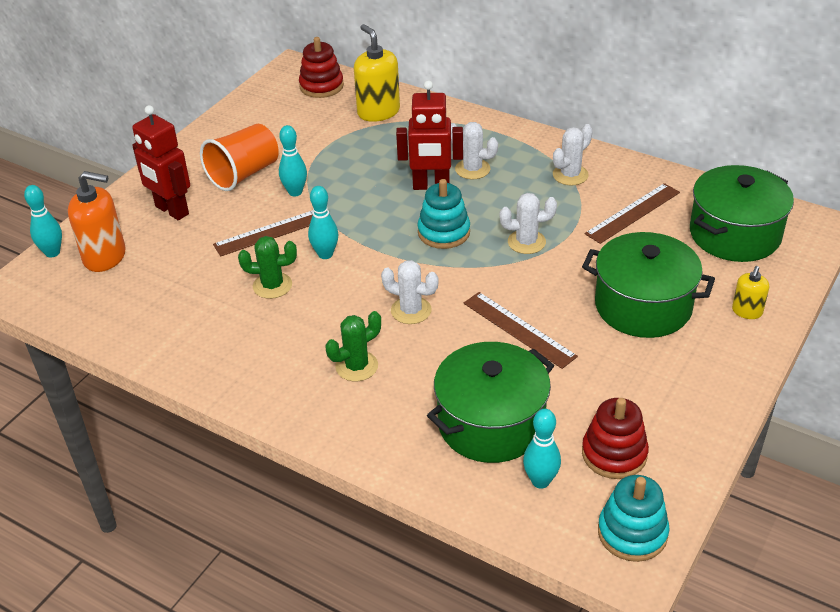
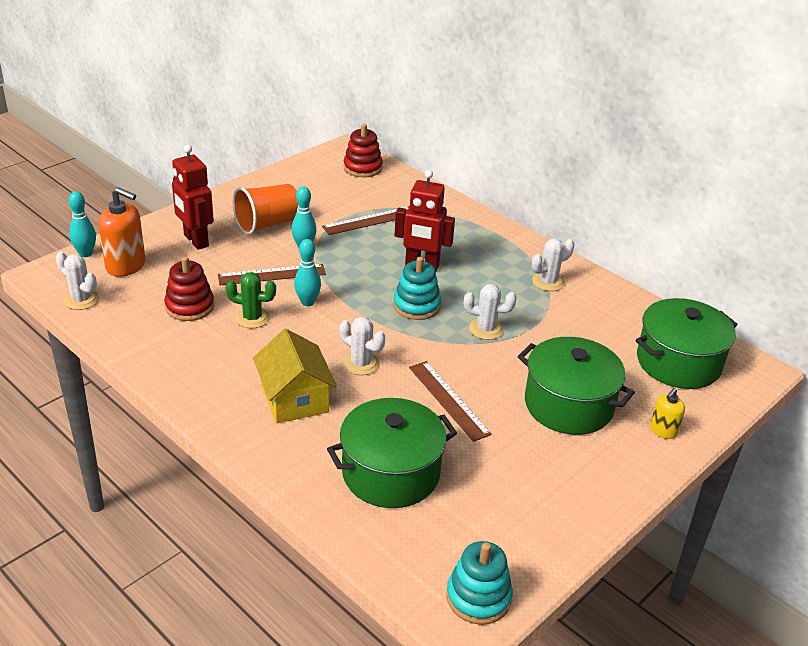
camera: 10 degrees right, 5 degrees down
green cactus [325,311,381,381] -> yellow house [253,329,337,423]
yellow soap dispenser [354,24,400,122] -> none
white cactus [451,122,498,179] -> white cactus moved to [56,252,99,310]
turquoise bowling pin [523,409,561,488] -> none
red stacking toy [582,398,649,479] -> red stacking toy moved to [164,257,214,321]
brown ruler [585,183,680,244] -> brown ruler moved to [322,206,409,235]

